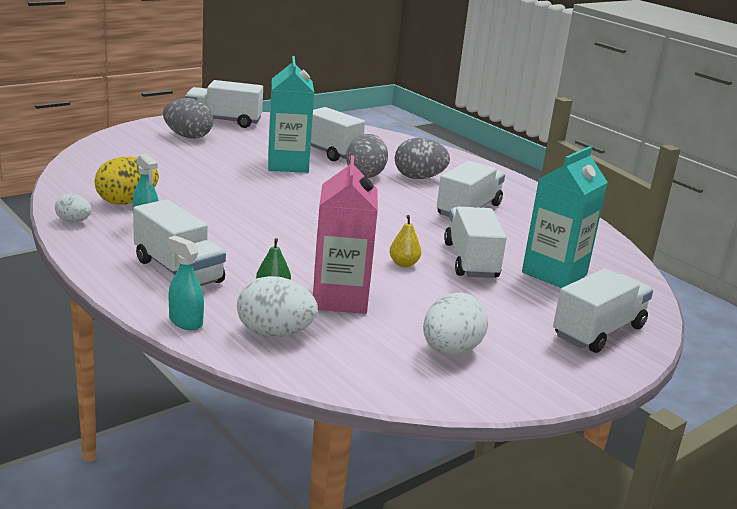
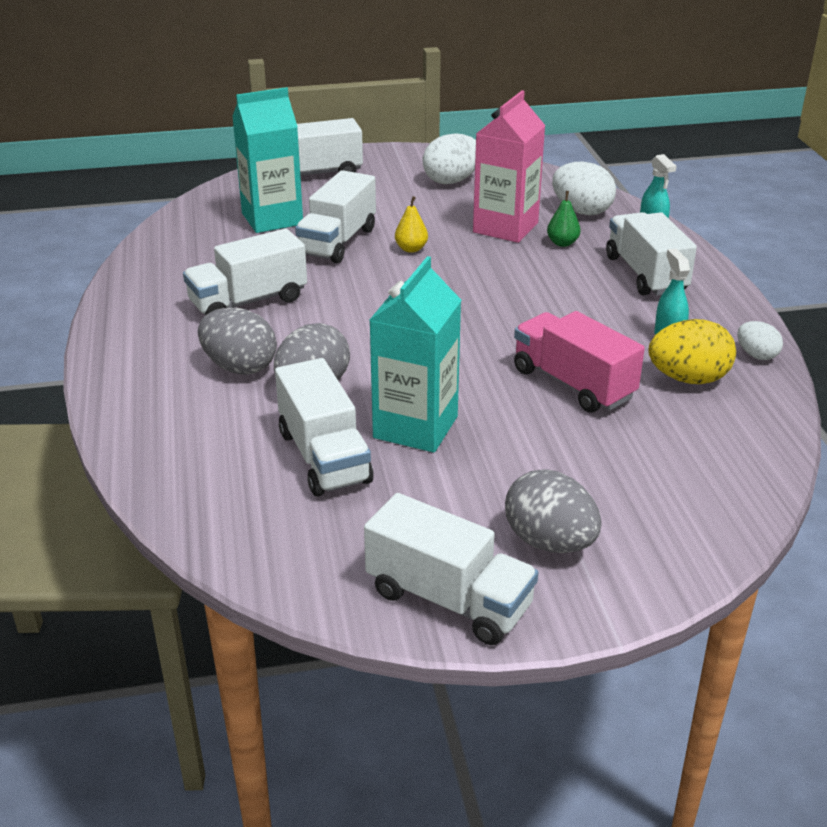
camera: 150 degrees left, 10 degrees up
none -> pink truck [514,311,645,413]

